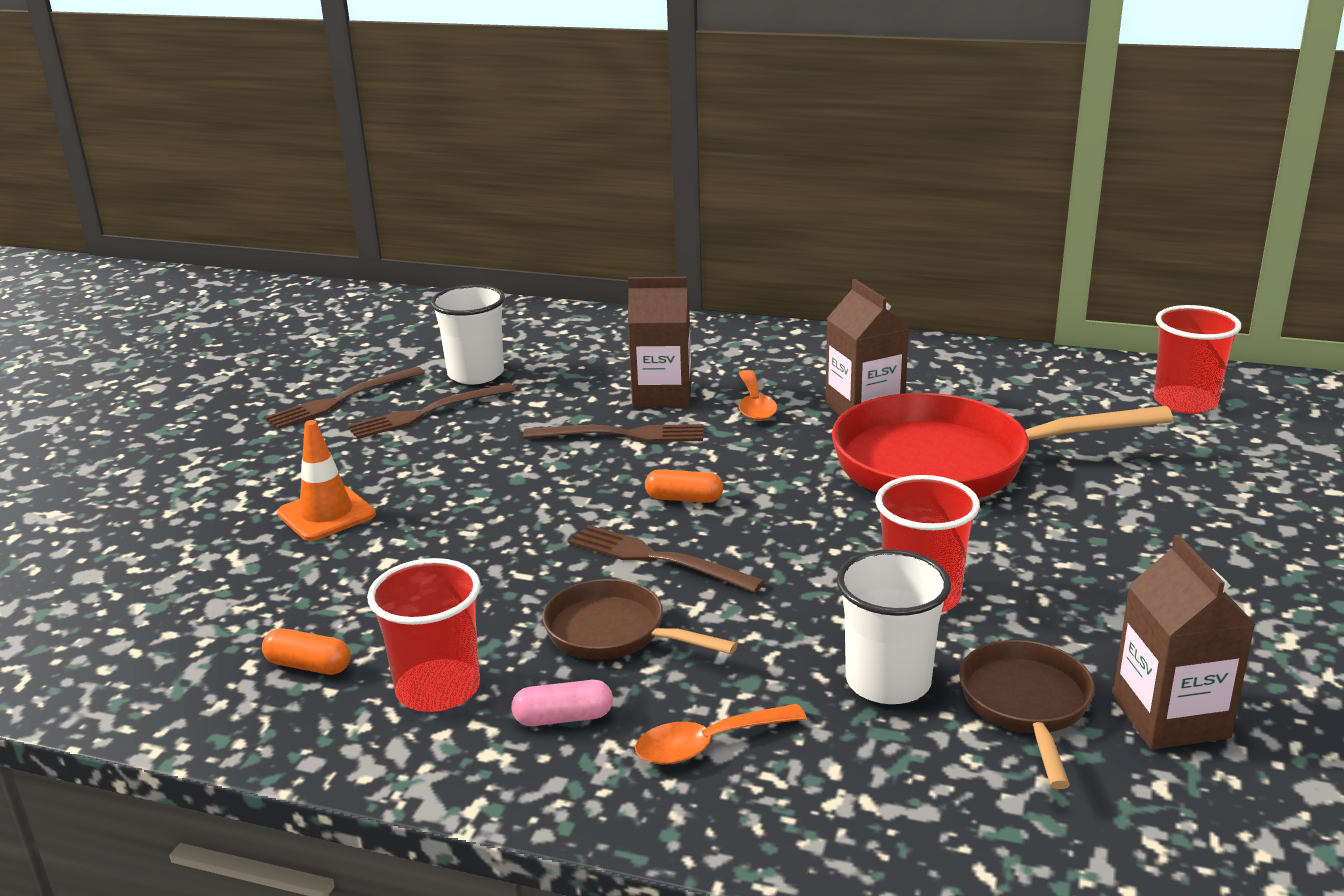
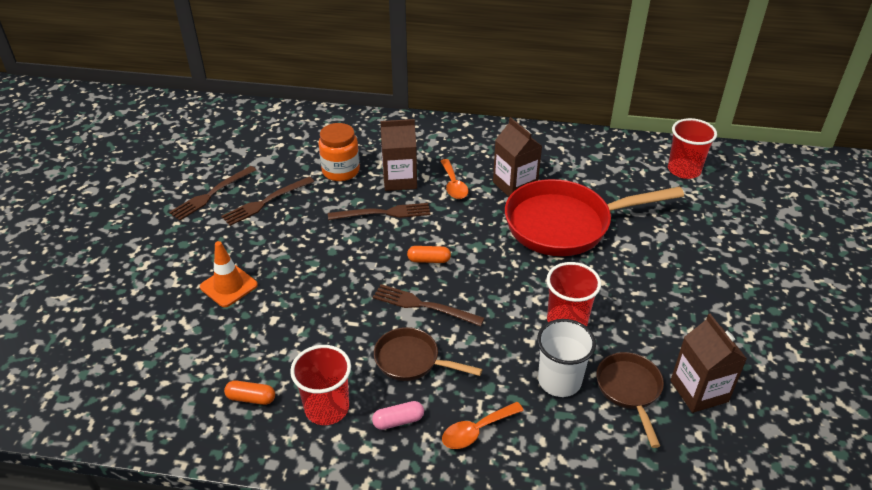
camera: 10 degrees left, 15 degrees up
white cup [431,285,505,384] -> none
none -> orange jar [318,123,360,181]

